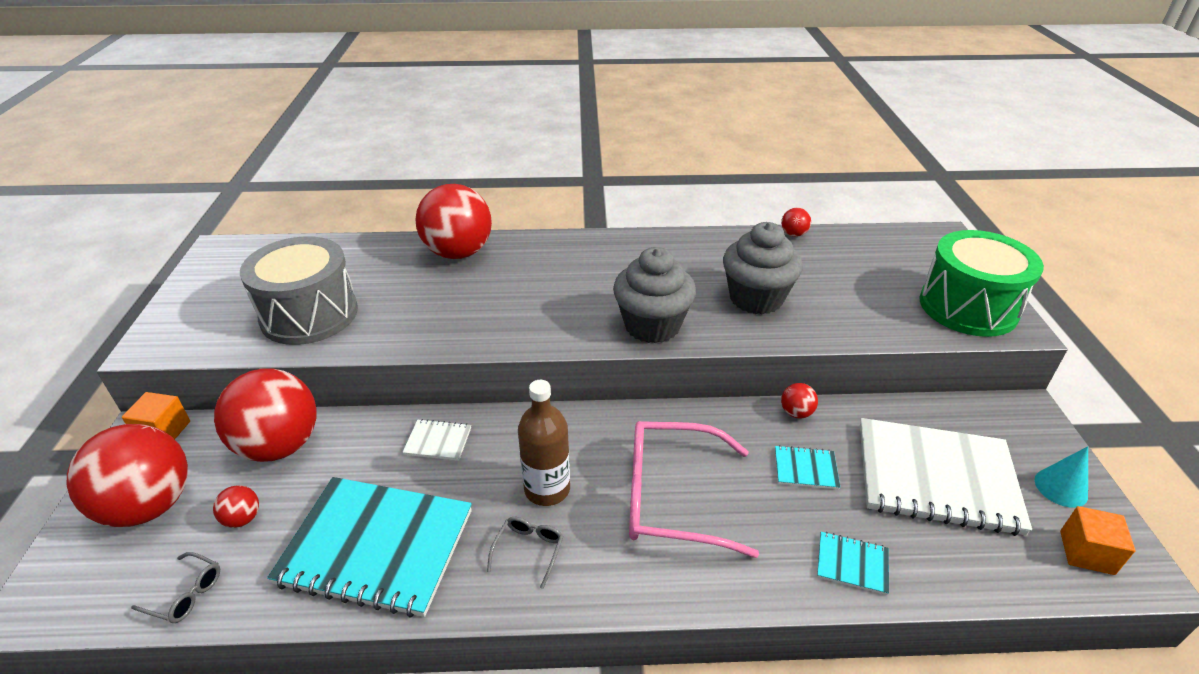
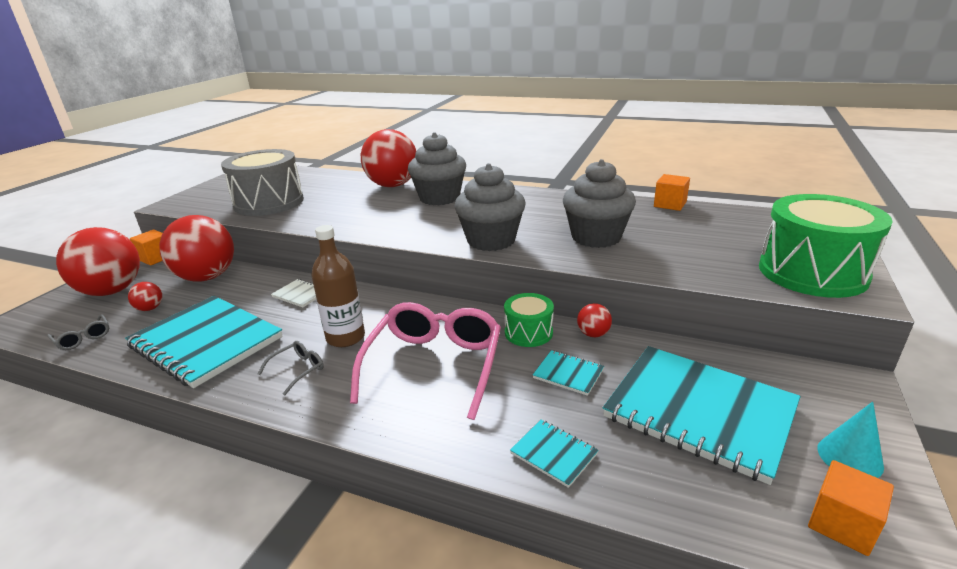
camera: 25 degrees right, 10 degrees down
pink glasses [629,421,759,558] -> pink glasses turned 75 degrees clockwise [350,302,501,420]
red ball [781,208,811,237] -> orange cube [654,174,690,211]
white notebook [860,418,1032,536] -> turquoise notebook [603,346,800,485]
none -> grey cupcake [408,132,466,205]
none -> green drum [504,293,554,347]

